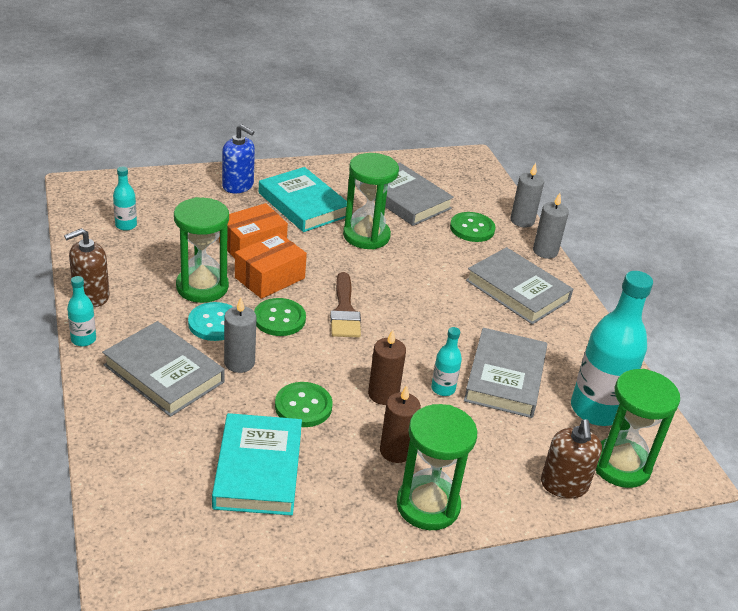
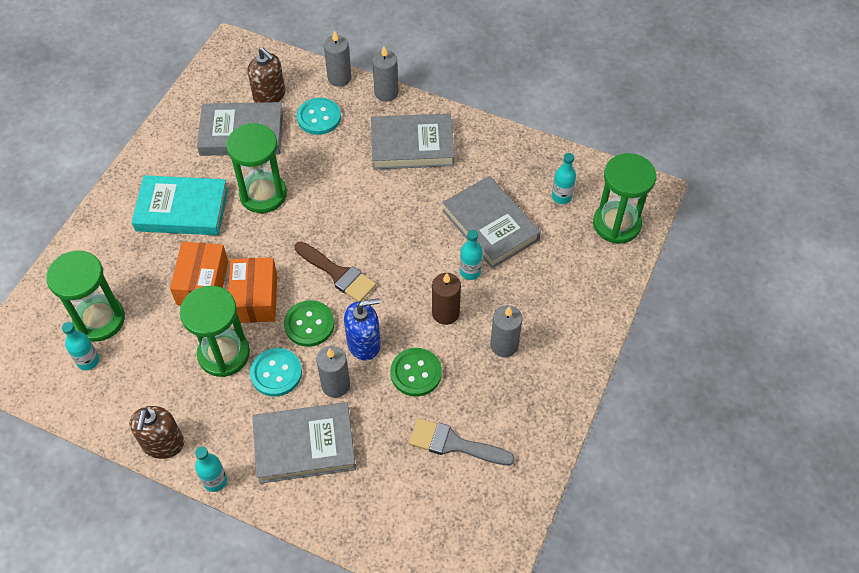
camera: 45 degrees left, 20 degrees up
turquoise book [212,413,302,516] -> grey brush [409,418,515,465]
blue soap dispenser [222,124,255,193] -> blue soap dispenser moved to [344,298,381,361]
brown candle [380,385,421,463] -> grey candle [490,305,522,357]
green hourglass [397,404,478,530] -> green hourglass moved to [46,250,125,342]
green button [450,212,496,242] -> turquoise button [297,98,341,135]
brown soap dispenser [541,419,602,498] -> brown soap dispenser moved to [248,47,285,103]
turquoise bottle [571,271,653,426] -> turquoise bottle [552,153,576,204], size x0.46

